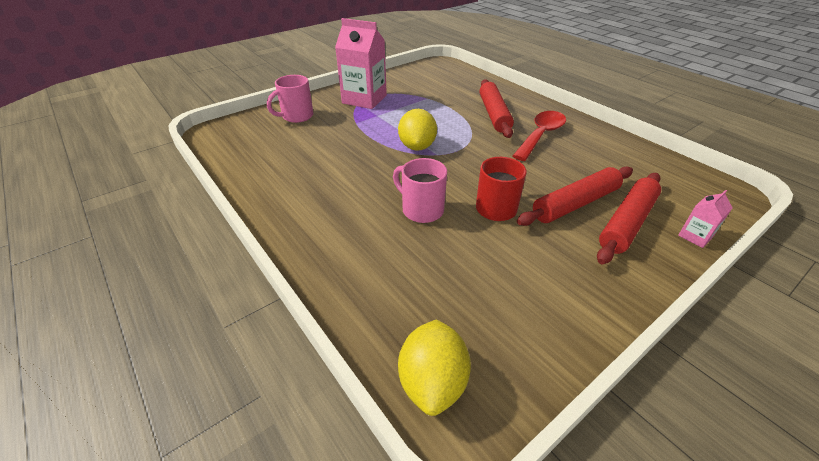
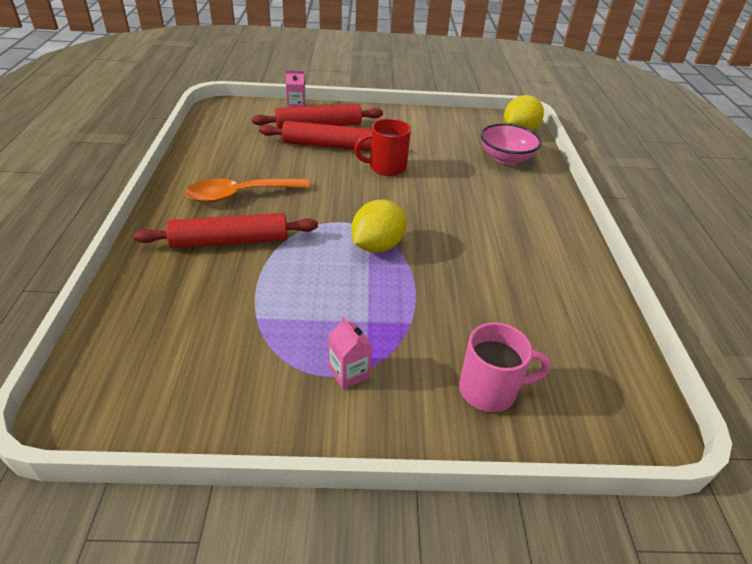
camera: 145 degrees left, 0 degrees up
pink carton [335,18,387,109] -> pink carton [328,316,372,389], size x0.46
pink mug [393,158,447,223] -> none
red rolling pin [480,79,514,138] -> red rolling pin turned 45 degrees clockwise [134,213,318,248]
red spoon [513,111,566,161] -> orange spoon [185,178,310,203]
none -> pink bowl [481,123,542,164]

